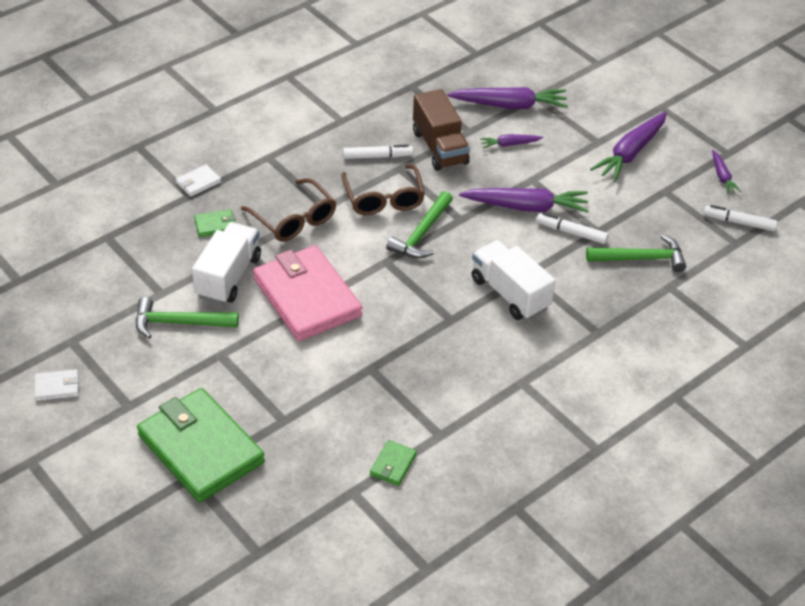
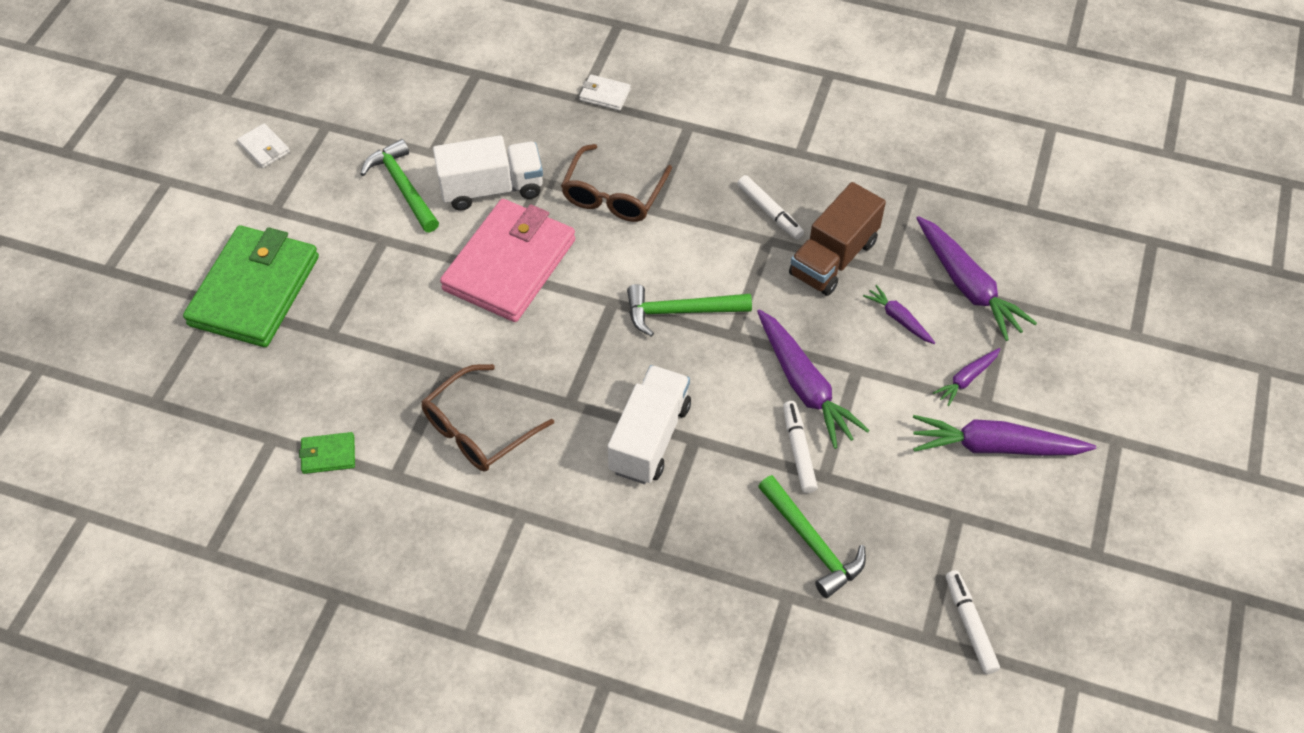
camera: 60 degrees right, 10 degrees up
green wallet [194,209,236,237] -> none
brown glasses [341,164,425,215] -> brown glasses moved to [421,364,554,472]
purple carrot [712,150,741,194] -> purple carrot moved to [933,348,1000,406]

